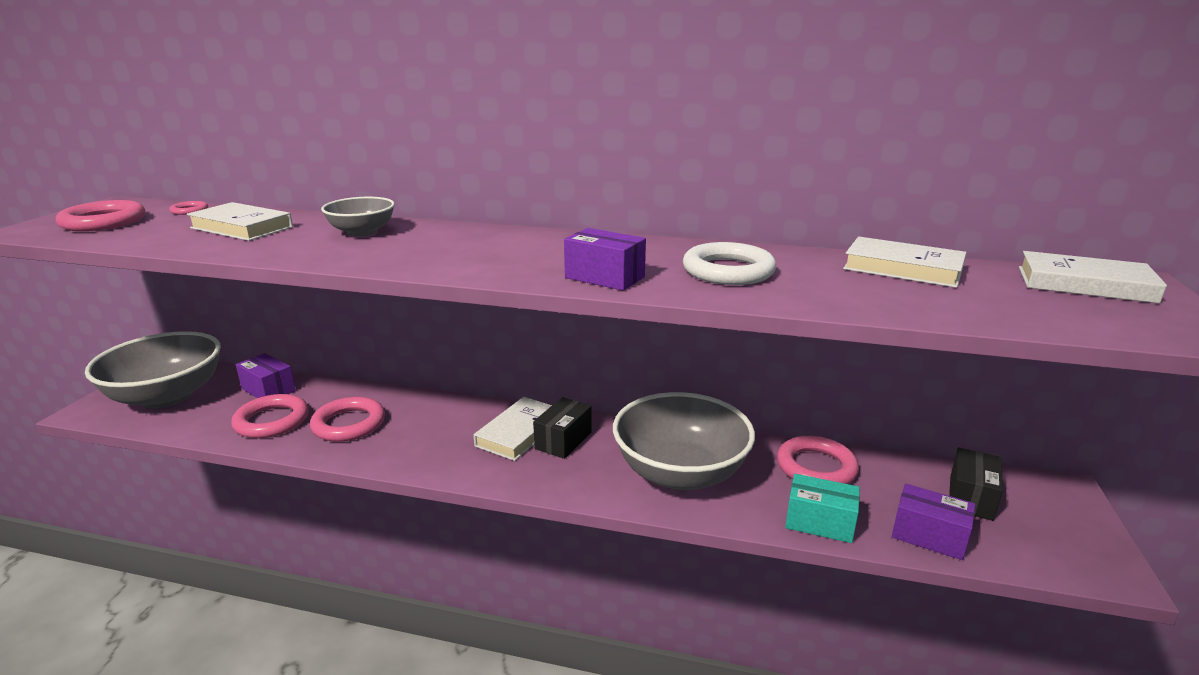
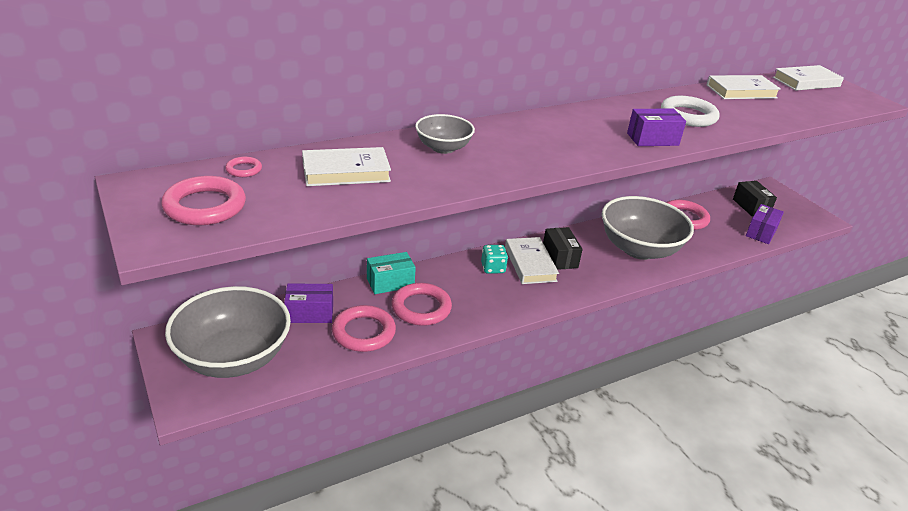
camera: 45 degrees left, 10 degrees up
turquoise box [785,474,860,543] -> turquoise box moved to [367,252,416,294]
purple box [892,484,975,560] -> purple box turned 45 degrees counterclockwise [746,204,784,244]
none -> turquoise dice [481,245,508,274]

